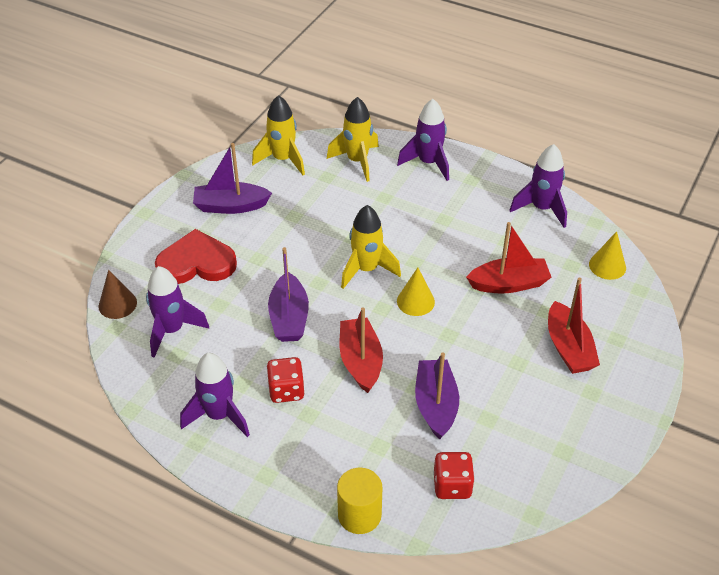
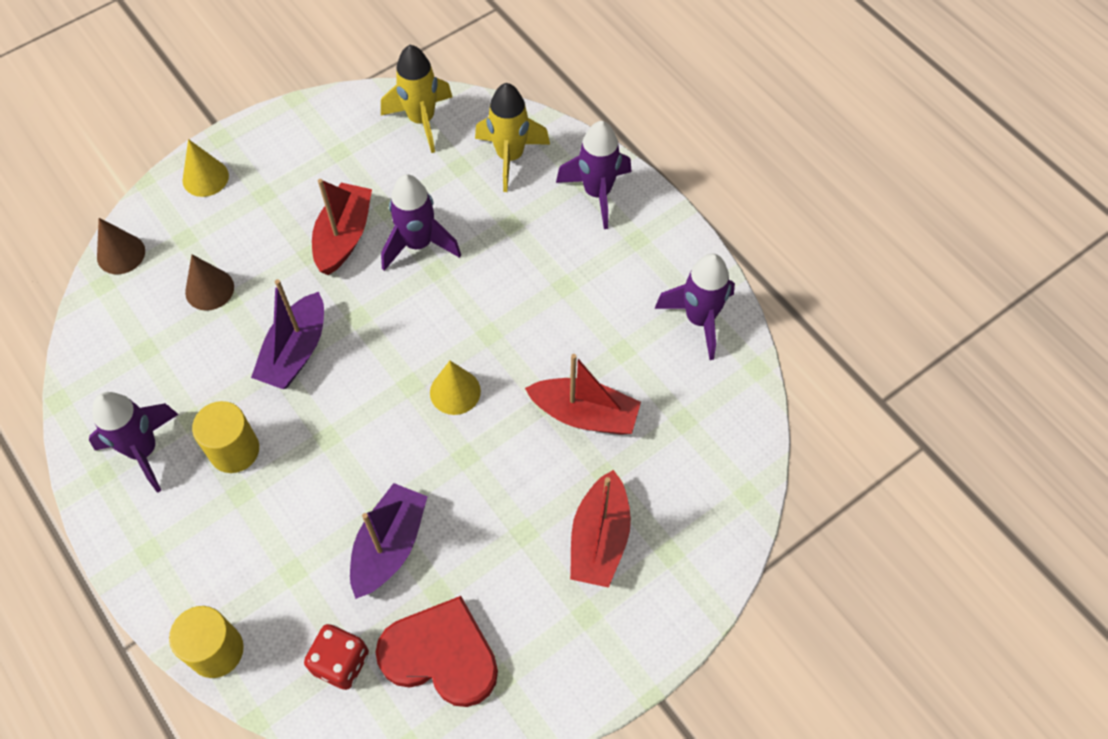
camera: 25 degrees right, 15 degrees up
purple rocket [146,266,209,358] -> purple rocket moved to [381,174,461,271]
red heart [155,229,237,284] -> red heart moved to [375,596,498,707]
purple boat [193,143,272,214] -> none
red dice [267,357,305,403] -> yellow cylinder [192,401,259,473]
red boat [340,308,383,393] -> red boat moved to [312,179,372,275]
yellow rocket [341,205,401,289] -> none
yellow cone [589,231,626,280] -> yellow cone moved to [182,139,229,197]
none -> brown cone [185,254,234,311]

